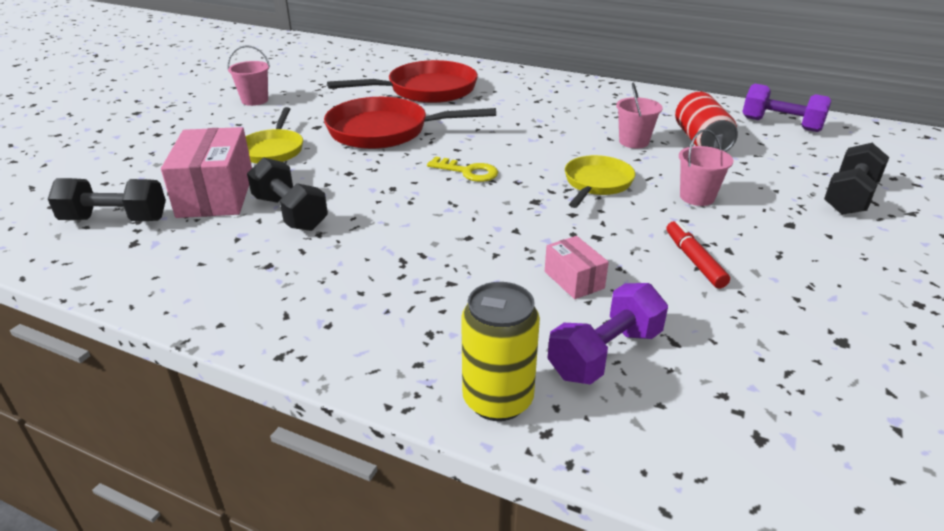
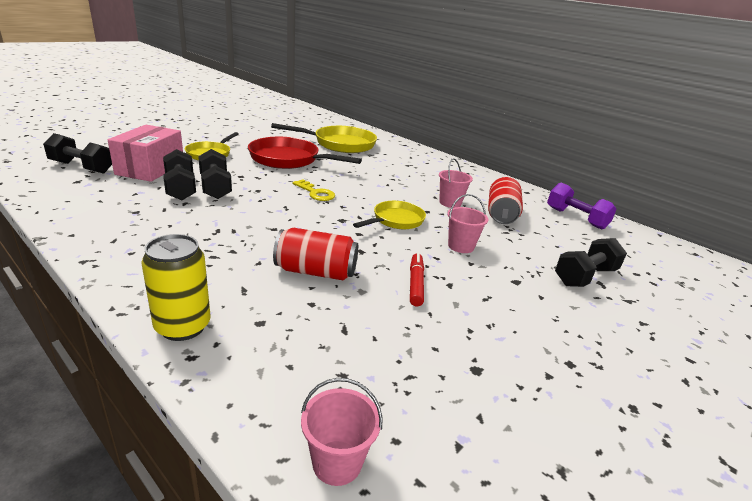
camera: 15 degrees right, 5 degrees down
pink bucket [227,45,270,106] -> pink bucket moved to [301,378,383,486]
red pan [327,60,478,103] -> yellow pan [271,123,377,153]
pink box [545,236,609,299] -> red can [273,228,358,281]
purple dumbbell [548,283,668,385] -> none
none -> black dumbbell [198,149,232,199]

